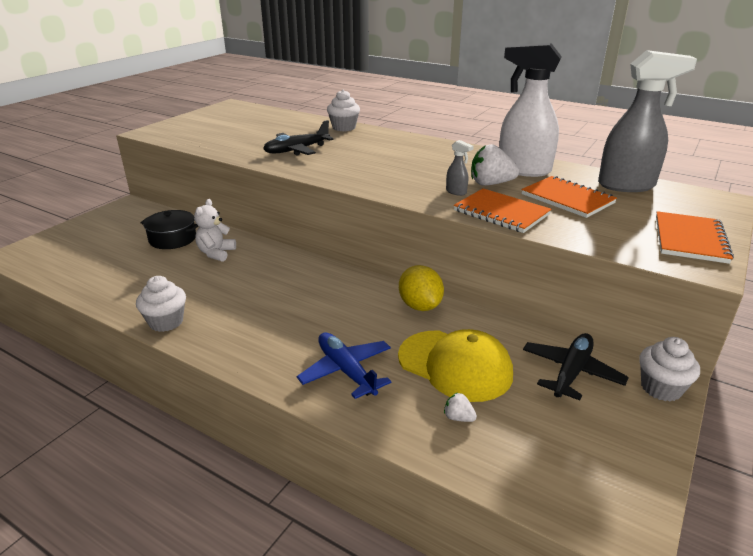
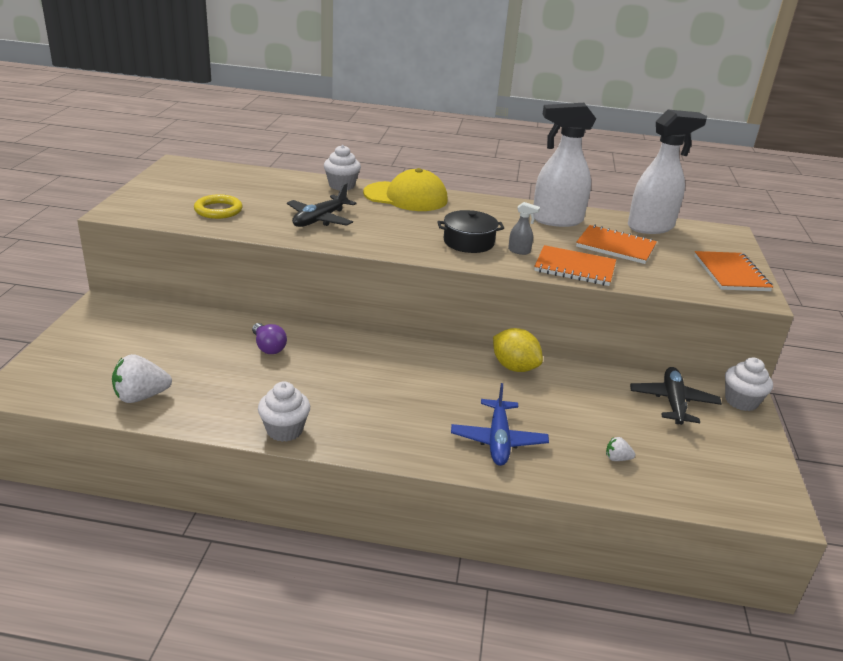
camera: 25 degrees left, 0 degrees up
black pot [141,210,198,249] -> black pot moved to [437,210,504,253]
white teddy bear [194,199,236,262] -> purple light bulb [252,323,287,354]
blue plane [297,332,392,399] -> blue plane turned 120 degrees counterclockwise [451,383,549,466]
yellow cap [398,329,513,402] -> yellow cap moved to [363,168,448,211]
white strawberry [471,144,519,185] -> white strawberry moved to [112,354,172,403]
grey spray bottle [598,50,697,192] -> white spray bottle [628,110,707,234]
none -> yellow ring [194,194,243,219]

